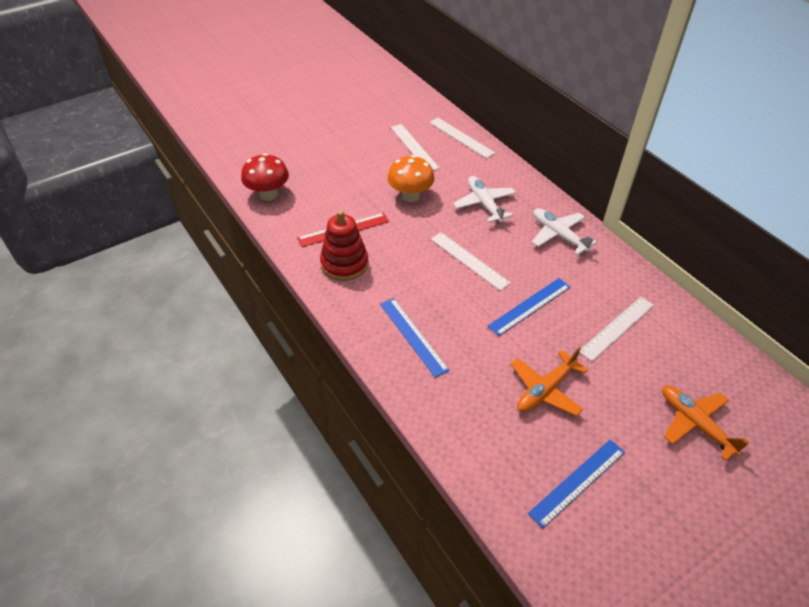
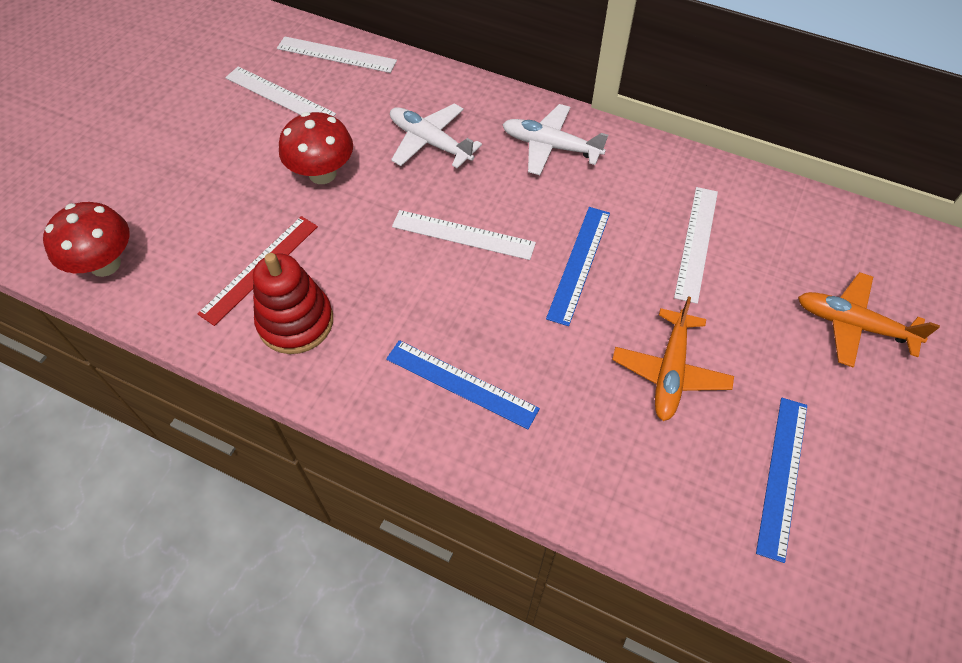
camera: 30 degrees left, 10 degrees up
orange mushroom [387,155,435,202] -> red mushroom [279,112,353,184]

